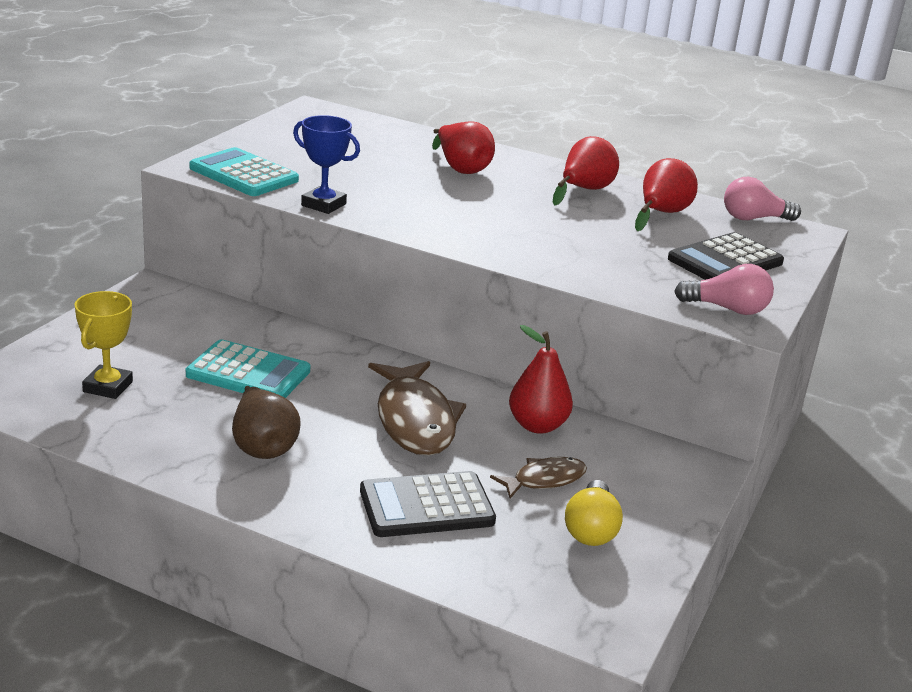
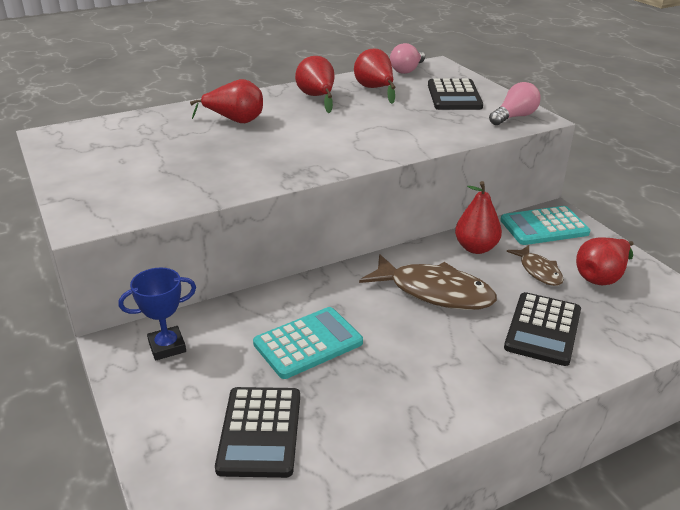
camera: 50 degrees left, 5 degrees up
yellow trophy [74,291,133,399] -> black calculator [215,387,300,478]
turquoise calculator [189,147,299,196] -> turquoise calculator moved to [500,206,590,245]
brown pear [232,386,301,459] -> none
blue trophy [293,115,360,214] -> blue trophy moved to [119,268,196,361]
brown fish [490,457,587,499] -> brown fish turned 150 degrees clockwise [507,245,564,286]
yellow light bulb [565,480,623,546] -> red pear [576,237,634,285]

